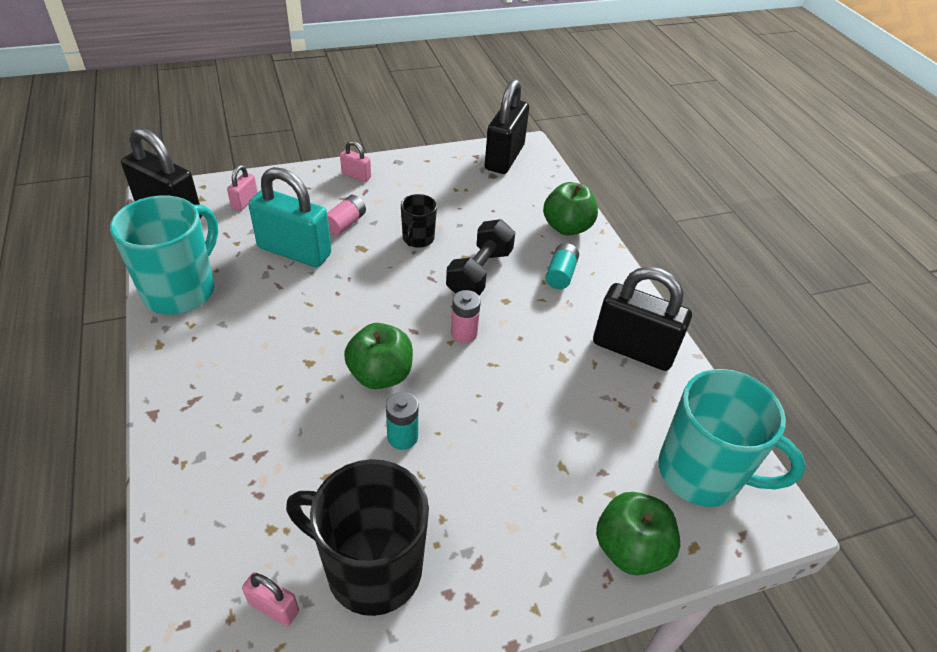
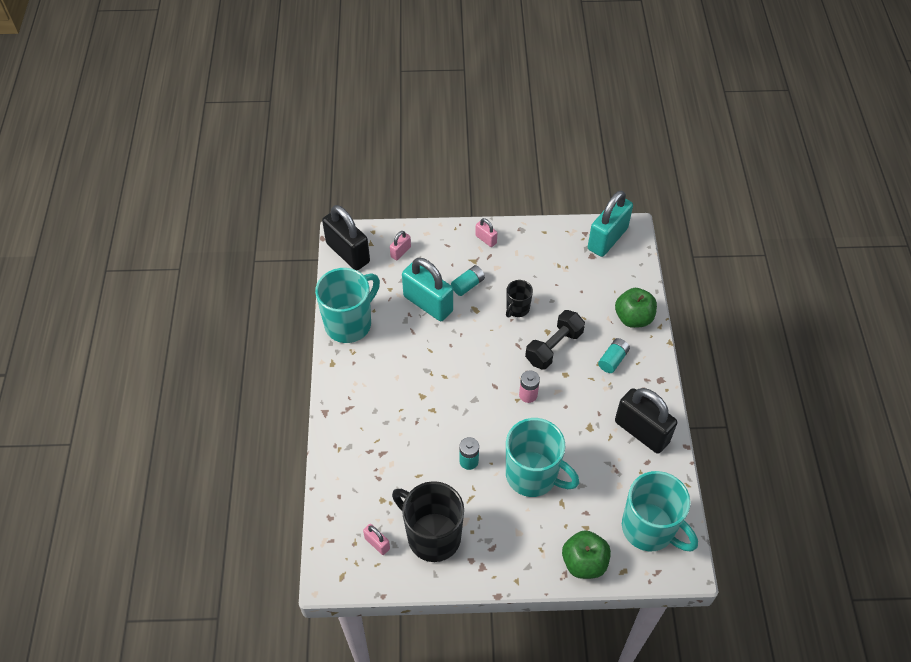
camera: 20 degrees right, 10 degrees up
pink battery [327,195,366,236] -> turquoise battery [451,265,485,296]
green apple [344,323,413,389] -> none
black padlock [485,79,529,174] -> turquoise padlock [588,190,633,257]
none -> turquoise mug [506,418,579,497]

